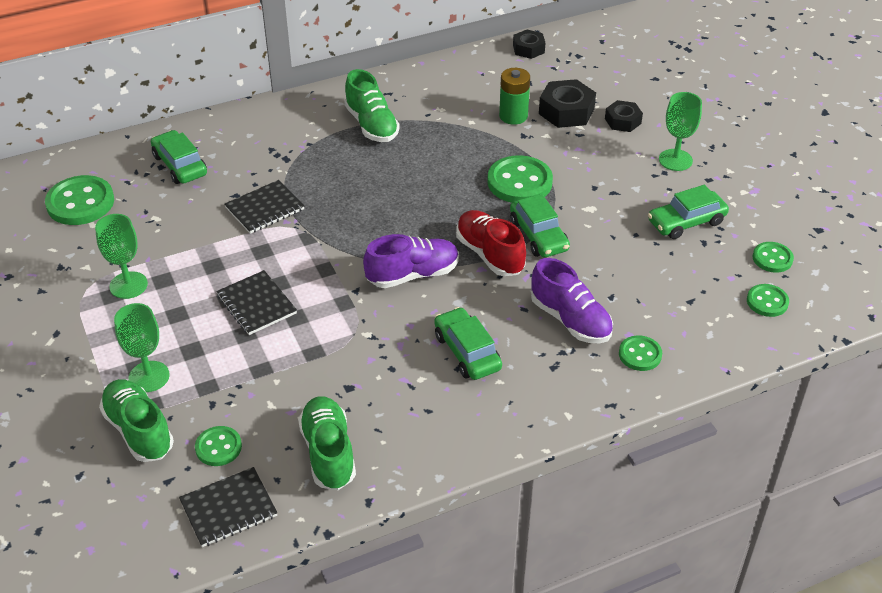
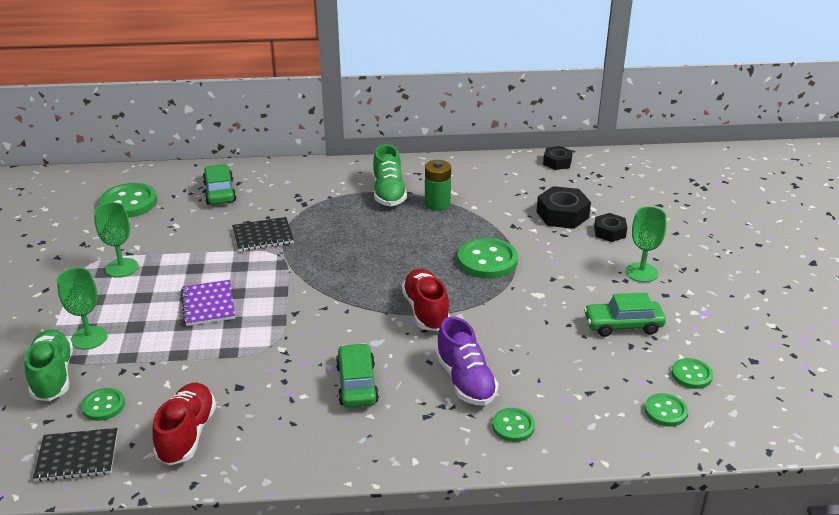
camera: 20 degrees right, 10 degrees down
black notebook [216,270,297,335] -> purple notebook [181,280,235,326]
green shoe [298,396,356,490] -> red shoe [153,383,216,466]
purple shoe [363,234,459,288] -> none
green battery [499,68,530,125] -> green battery moved to [425,160,451,211]
green car [510,194,570,257] -> none

